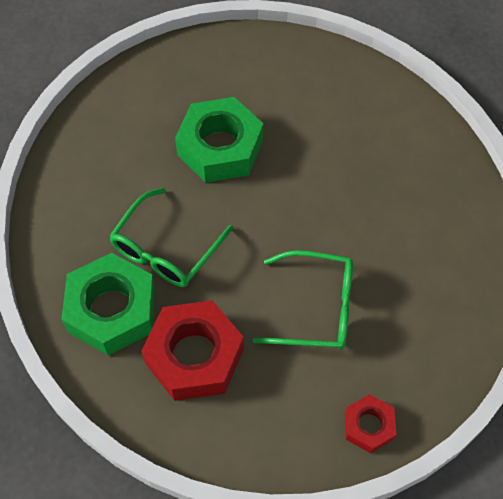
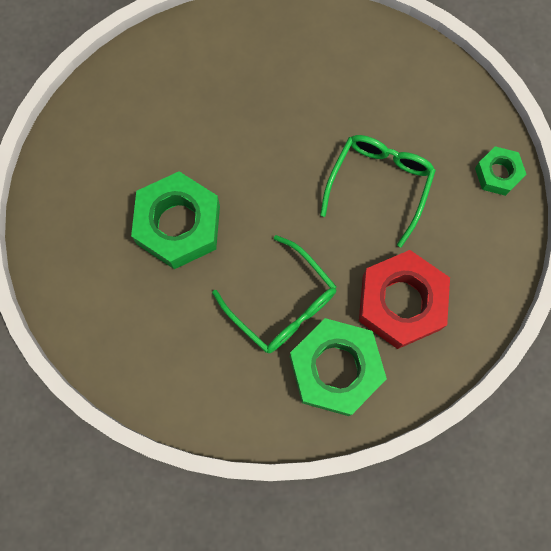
camera: 75 degrees left, 15 degrees up
red nut [345,394,396,453] -> green nut [475,146,526,196]

